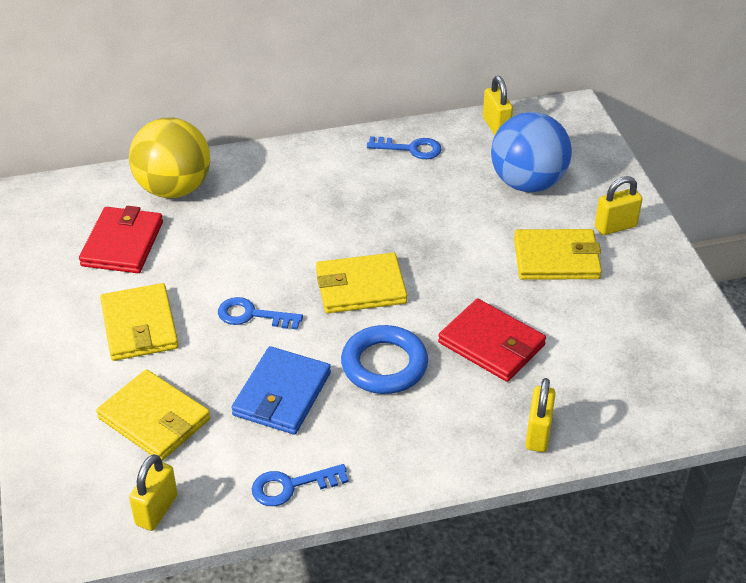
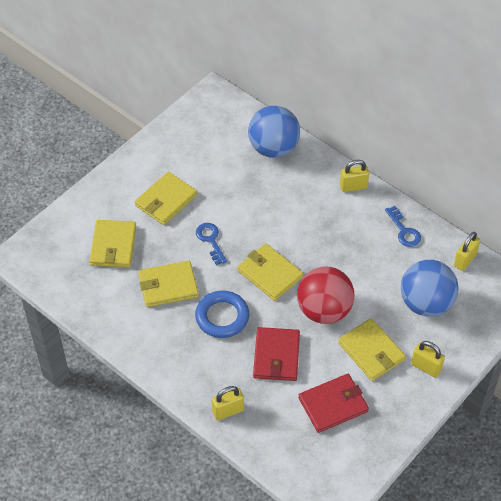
camera: 55 degrees right, 10 degrees up
red wallet [79,206,163,273] -> red wallet moved to [298,374,369,433]
yellow ball [129,118,210,198] -> blue ball [248,106,300,158]
yellow padlock [129,454,178,531] -> yellow padlock moved to [340,160,369,192]
blue wallet [231,346,331,435] -> yellow wallet [138,261,199,307]
blue key [252,464,349,506] -> none
none -> red ball [297,266,354,324]

